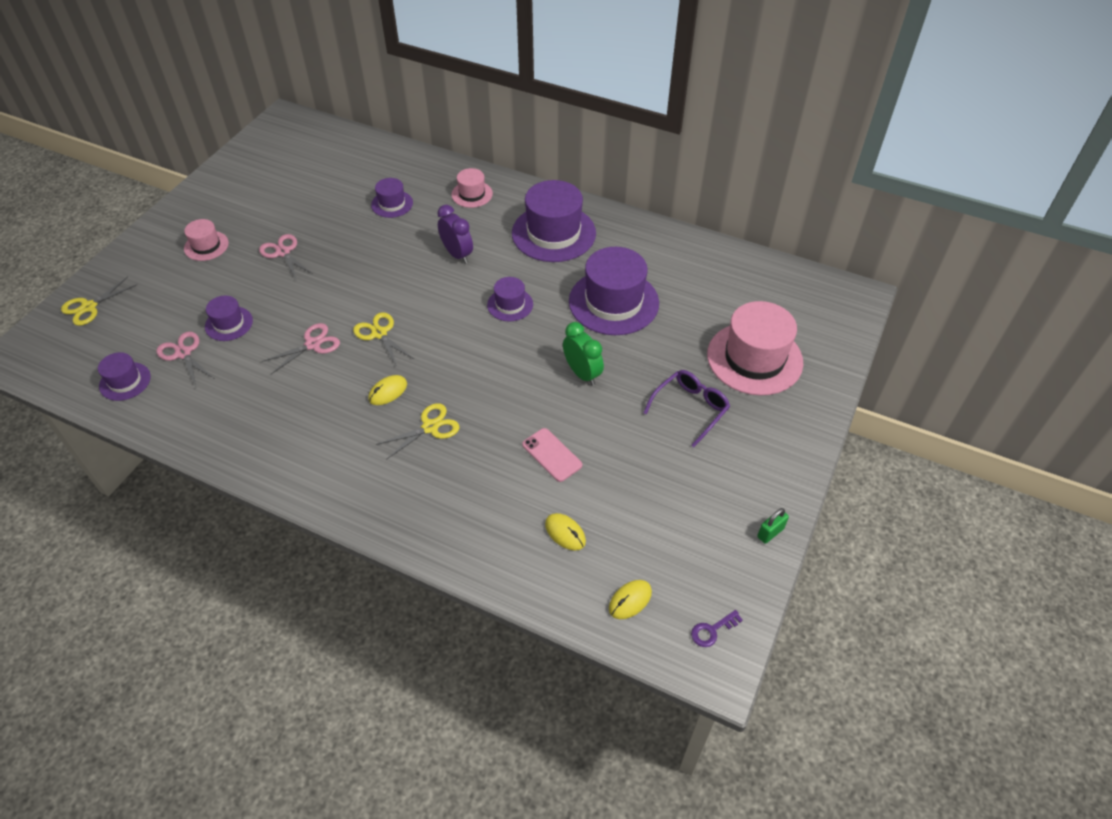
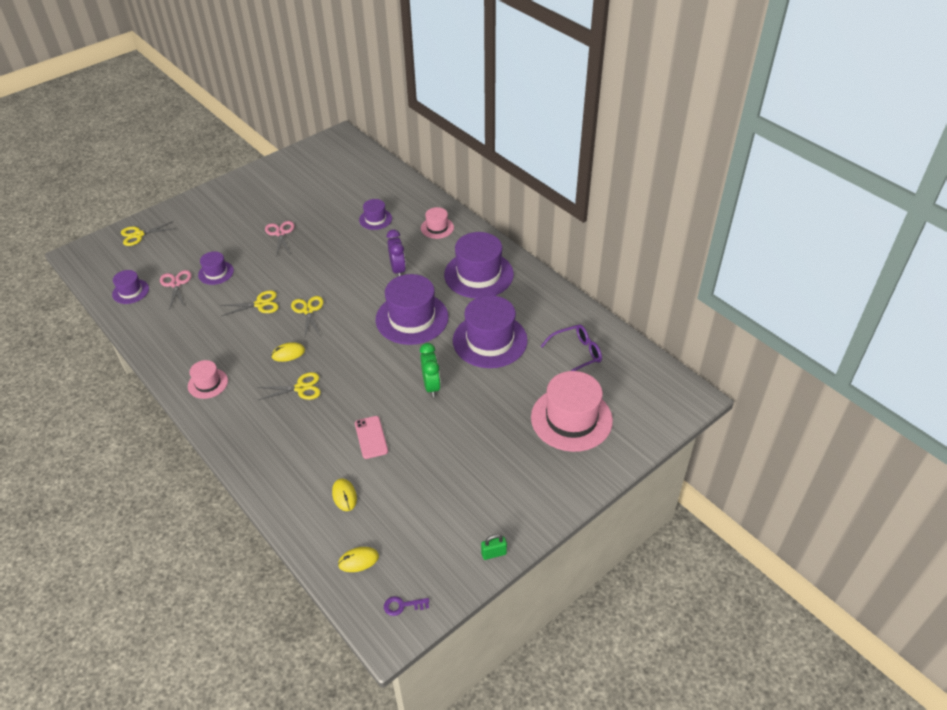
camera: 25 degrees right, 5 degrees down
pink hat [184,219,229,261] -> pink hat moved to [188,360,228,399]
pink scissors [261,323,340,374] -> yellow scissors [220,291,279,316]
purple hat [487,277,533,321] -> purple hat [376,274,449,345], size x1.97
purple glasses [643,370,730,447] -> purple glasses moved to [541,324,602,371]

